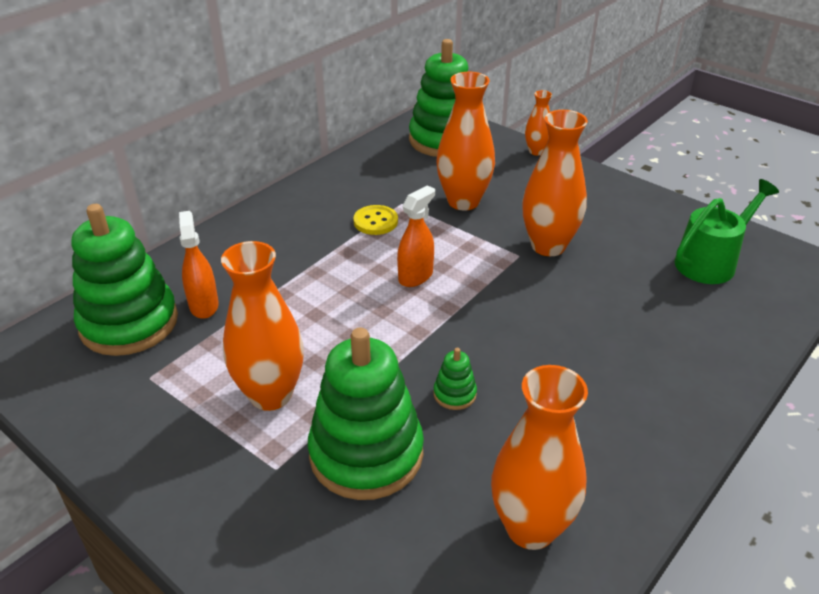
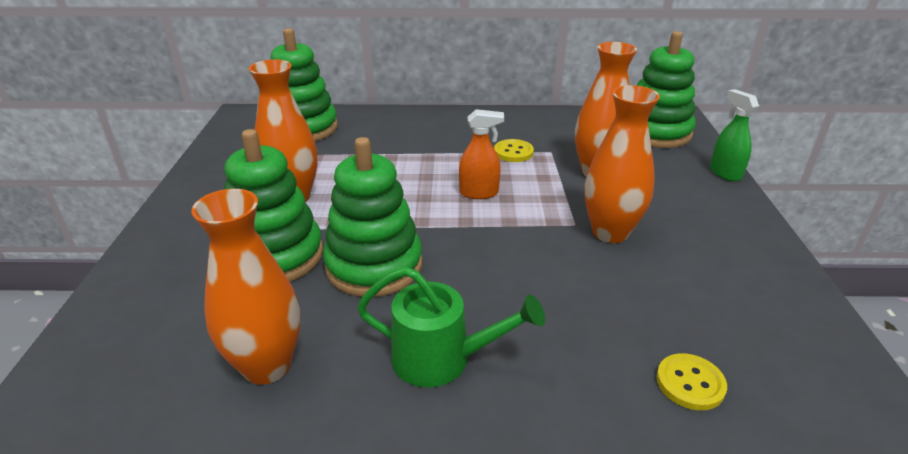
camera: 50 degrees right, 5 degrees down
orange spray bottle [179,211,219,319] -> none
green stacking toy [433,348,477,410] -> green stacking toy [323,137,423,297], size x2.45
orange vase [525,90,552,155] -> green spray bottle [710,89,759,182]
green watering can [675,179,779,284] -> green watering can moved to [357,267,545,388]
none -> yellow button [656,353,727,411]

